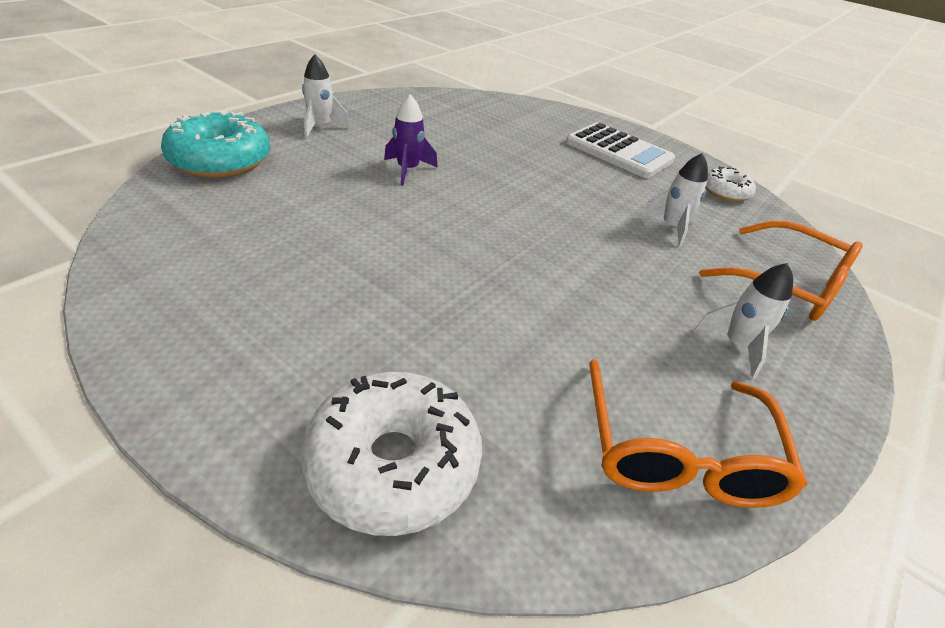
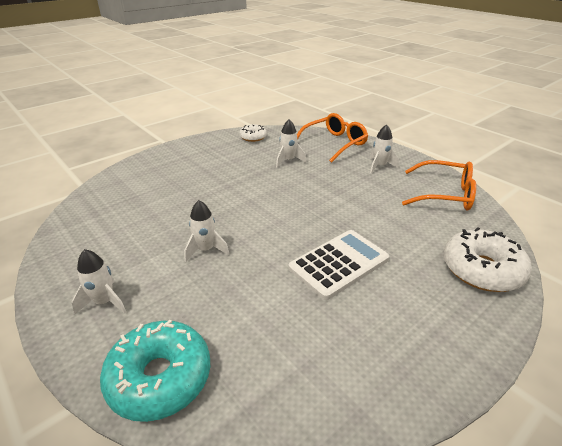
camera: 75 degrees left, 5 degrees down
purple rocket [384,94,438,185] -> white rocket [184,200,229,262]
white calculator [566,122,675,178] -> white calculator moved to [288,230,389,300]

